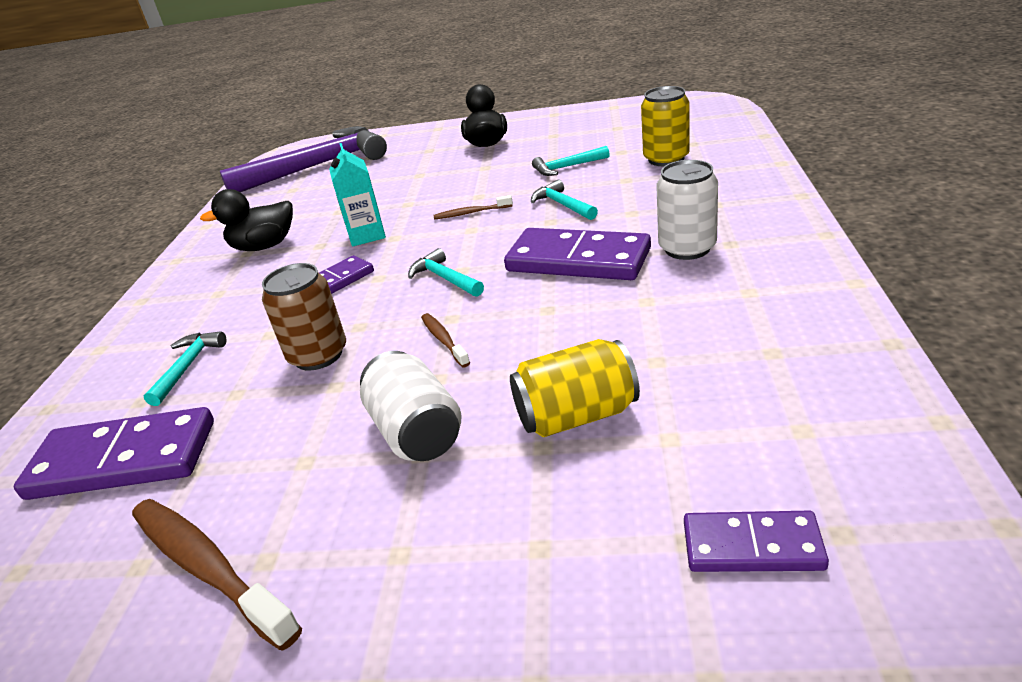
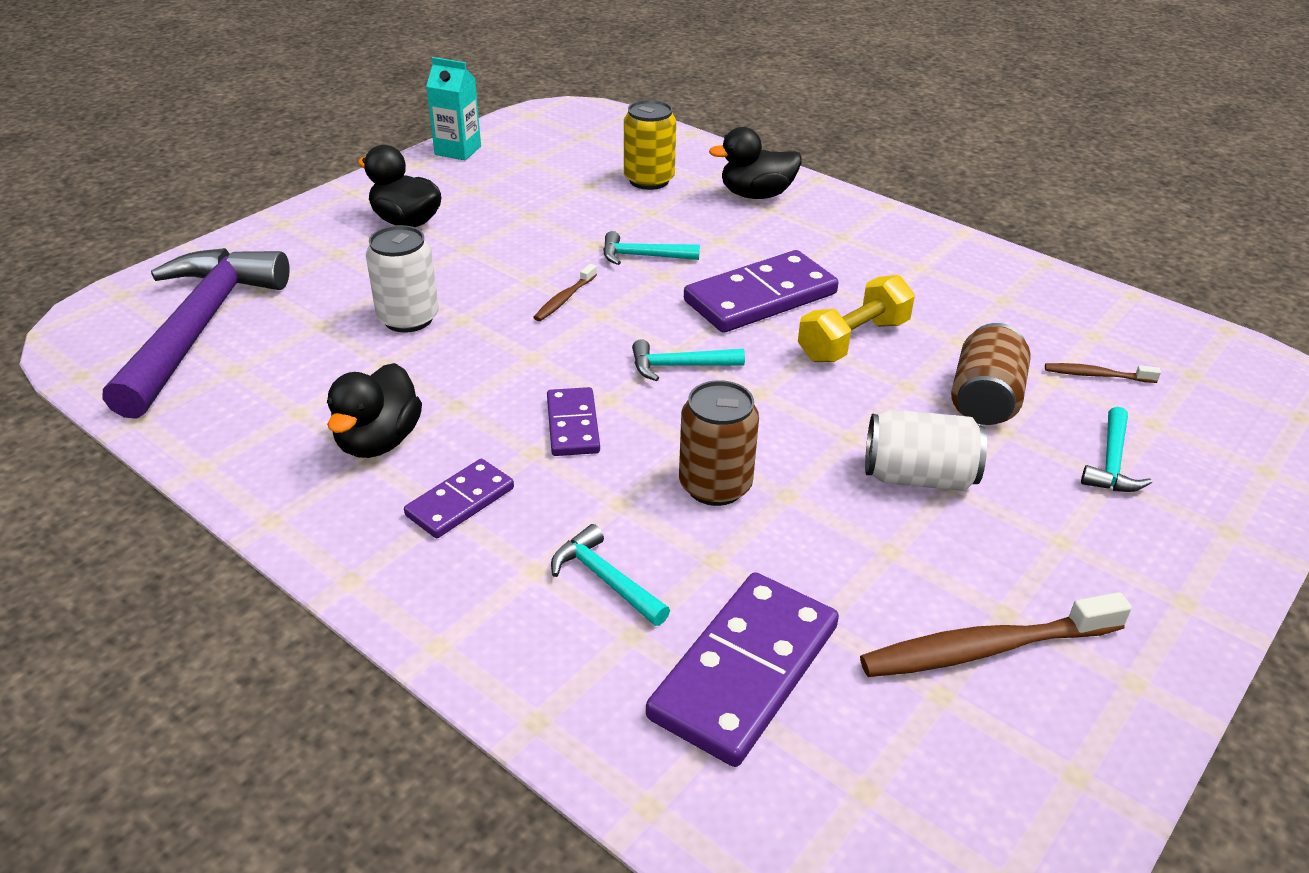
camera: 60 degrees left, 5 degrees up
turquoise carton [329,143,386,247] -> turquoise carton moved to [426,57,481,160]
brown toothbrush [421,313,470,368] -> brown toothbrush moved to [1045,363,1161,383]
yellow can [510,339,640,437] -> brown can [951,323,1030,425]
turquoise hammer [532,146,610,176] -> turquoise hammer moved to [1081,407,1152,492]
white can [656,160,718,260] -> white can moved to [366,225,439,333]
purple domino [684,510,829,572] -> purple domino moved to [404,459,514,538]
none -> black duck [709,127,802,199]
none -> yellow dumbbell [798,275,915,362]

